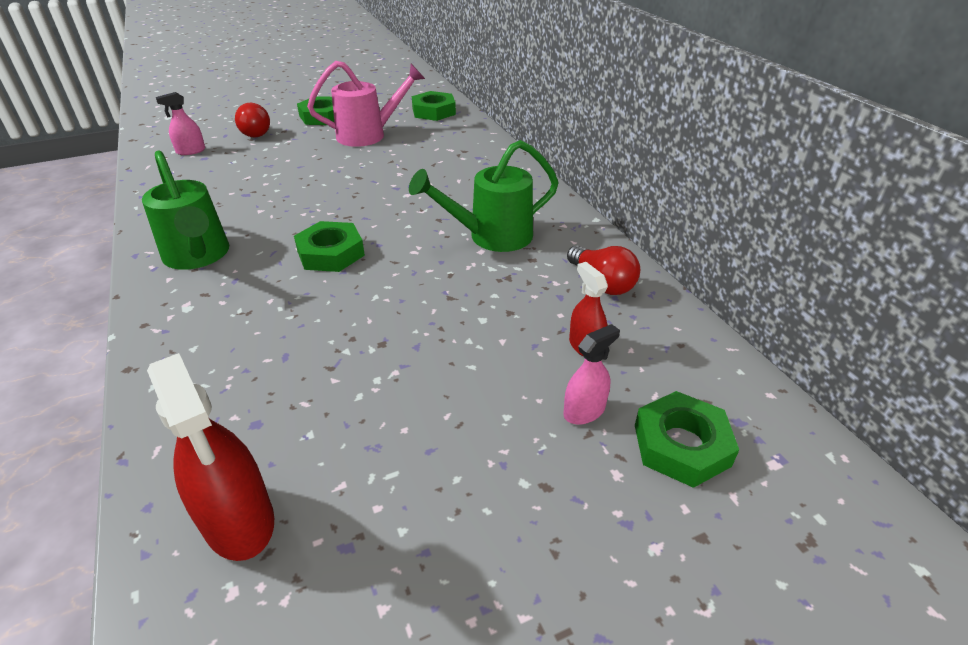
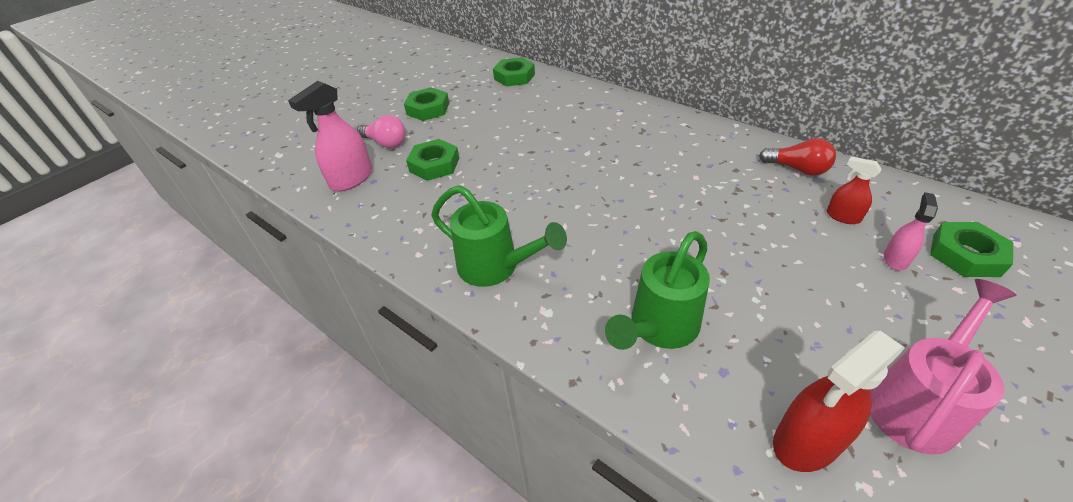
camera: 25 degrees left, 5 degrees up
red spray bottle [147,353,274,561] -> red spray bottle turned 120 degrees clockwise [773,331,905,472]
pink spray bottle [156,92,205,155] -> pink spray bottle [288,81,372,191], size x1.77
red light bulb [235,103,270,137] -> pink light bulb [357,115,406,148]
green nut [294,221,365,272] -> green nut moved to [406,139,459,181]
pink watering can [307,61,425,147] -> pink watering can moved to [870,279,1016,454]
green watering can [409,140,559,252] -> green watering can moved to [605,231,710,350]

